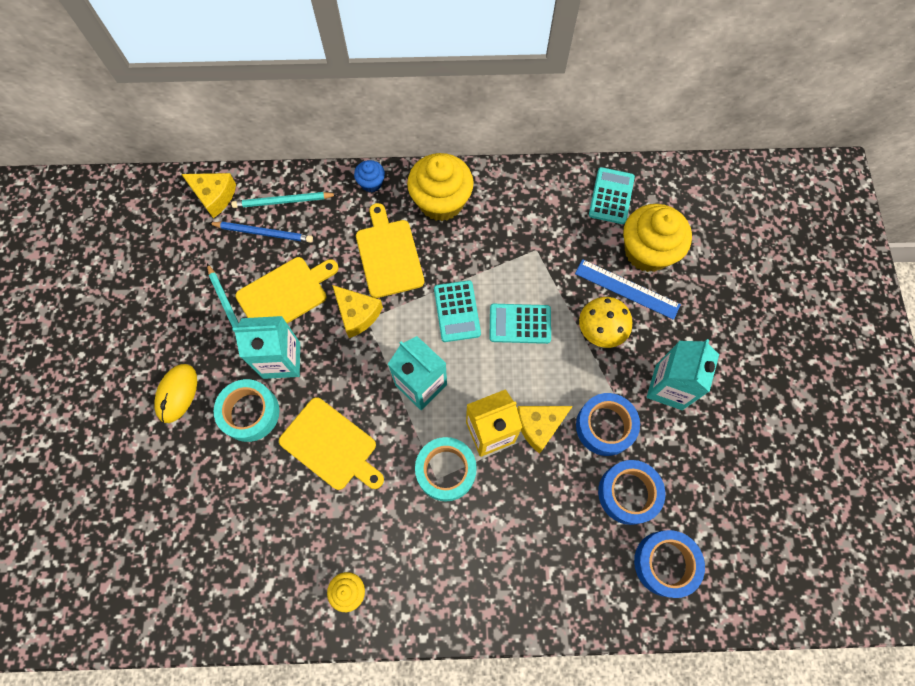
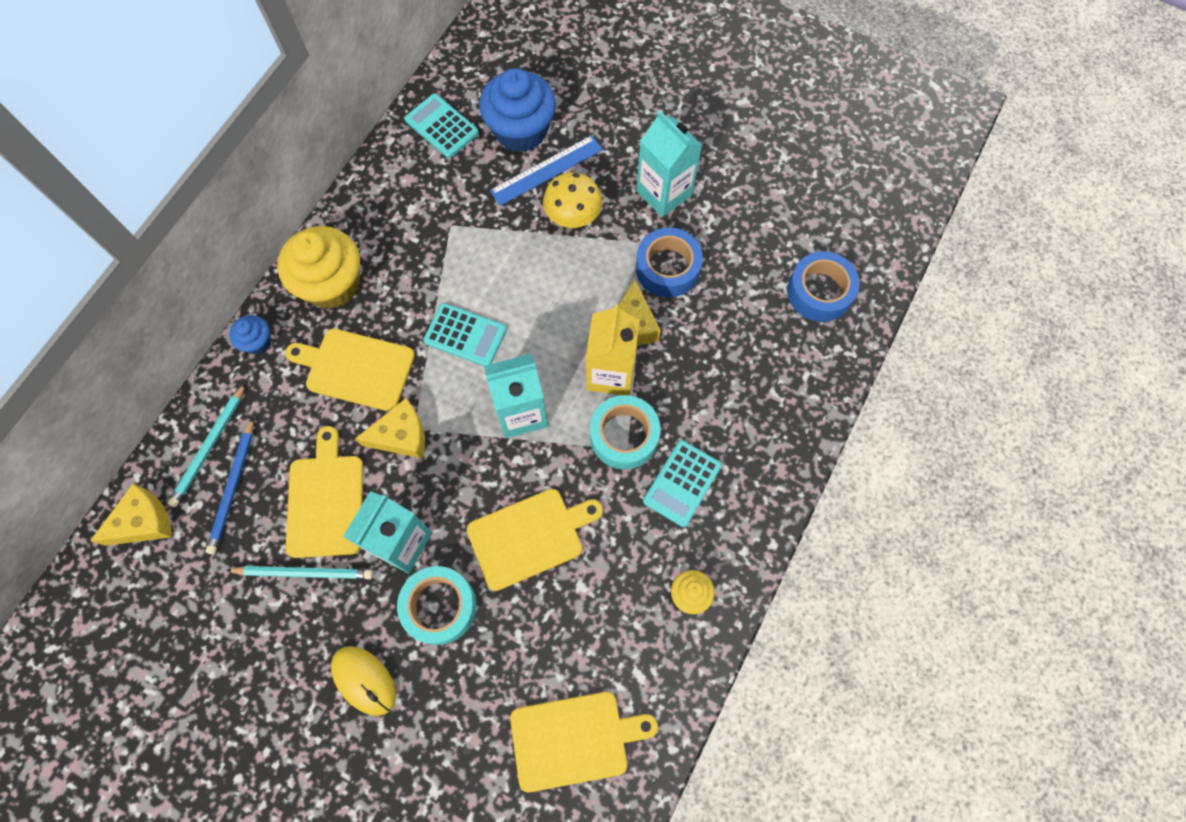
camera: 60 degrees left, 0 degrees up
blue pencil [209,222,313,243] -> blue pencil turned 150 degrees clockwise [206,418,254,555]
turquoise calculator [489,304,551,344] -> turquoise calculator moved to [643,440,722,527]
blue tape [598,460,665,525] -> none
yellow cupcake [623,204,692,272] -> blue cupcake [479,68,556,153]
none -> yellow cutting board [510,692,658,792]

